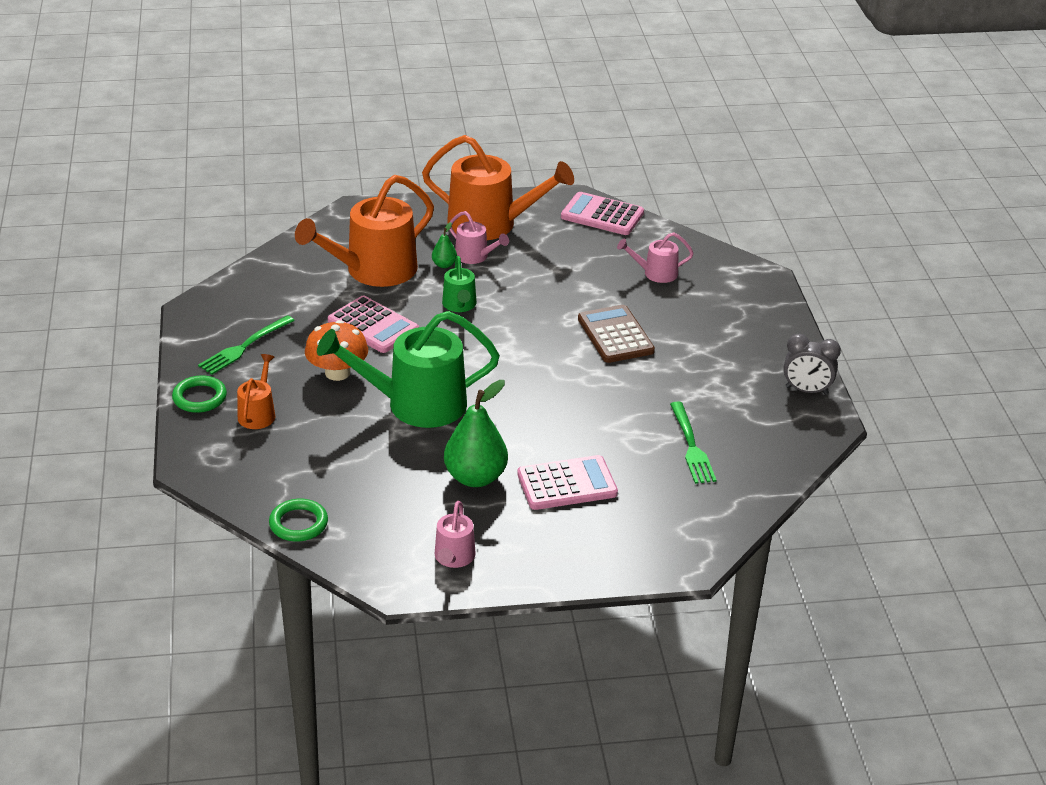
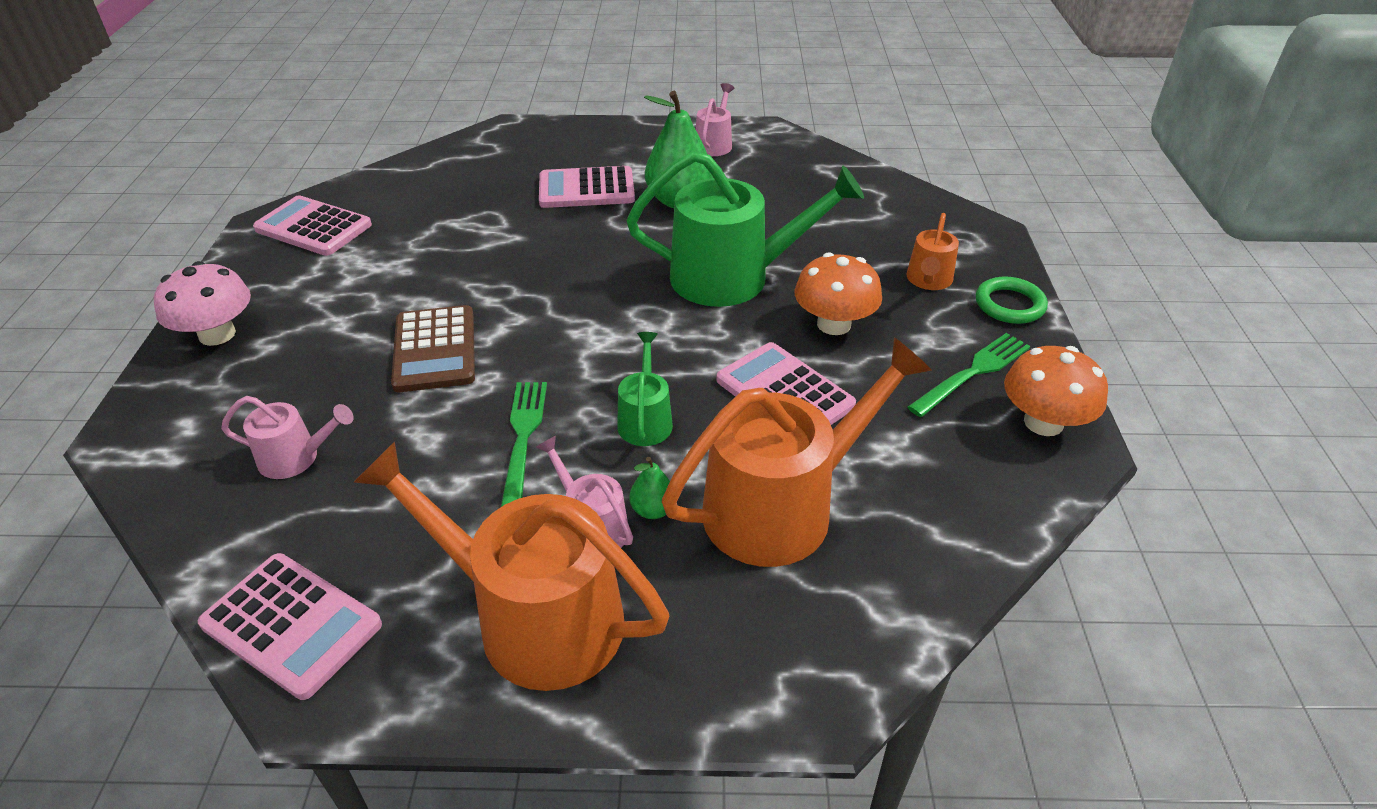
camera: 170 degrees left, 5 degrees up
green ring [269,499,328,542] -> none
green fork [670,402,716,484] -> green fork moved to [501,382,547,507]
grey clock [783,334,841,395] -> none
none -> pink mushroom [154,261,251,346]
none -> pink calculator [253,195,372,256]
none -> orange mushroom [1004,346,1108,436]

